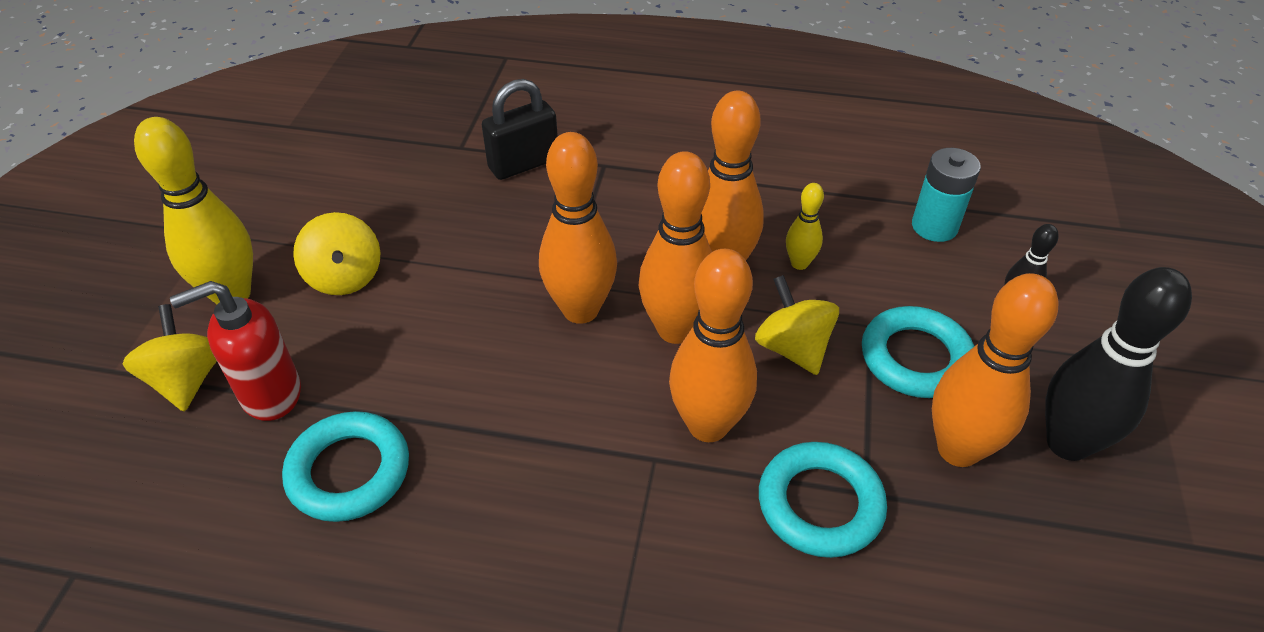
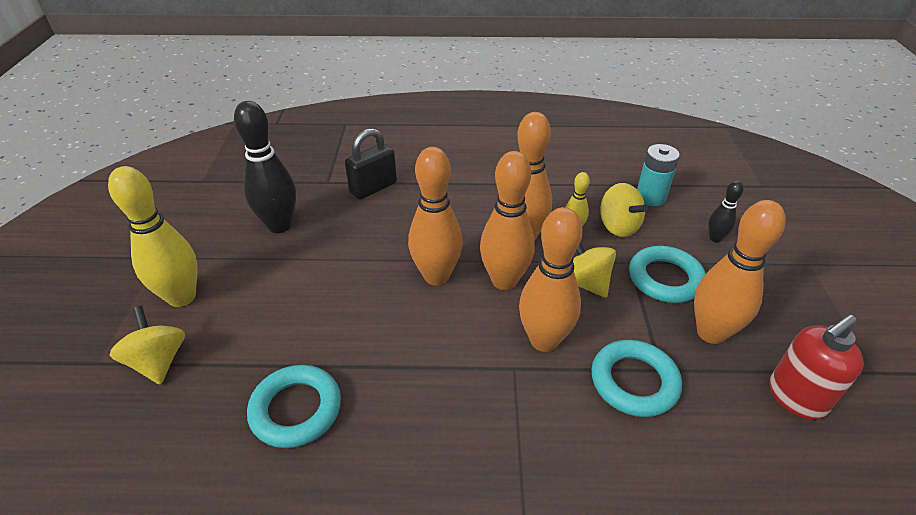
camera: 10 degrees left, 5 degrees down
red soap dispenser [170,281,301,421] -> red soap dispenser moved to [769,315,864,420]
yellow spinning top [293,212,380,295] -> yellow spinning top moved to [600,183,648,237]
black bowling pin [1045,267,1192,461] -> black bowling pin moved to [234,101,296,233]

